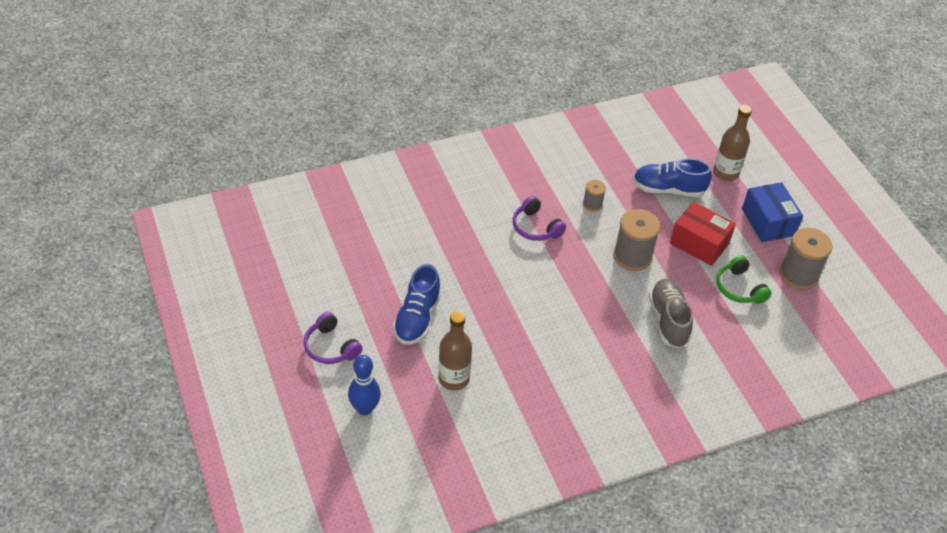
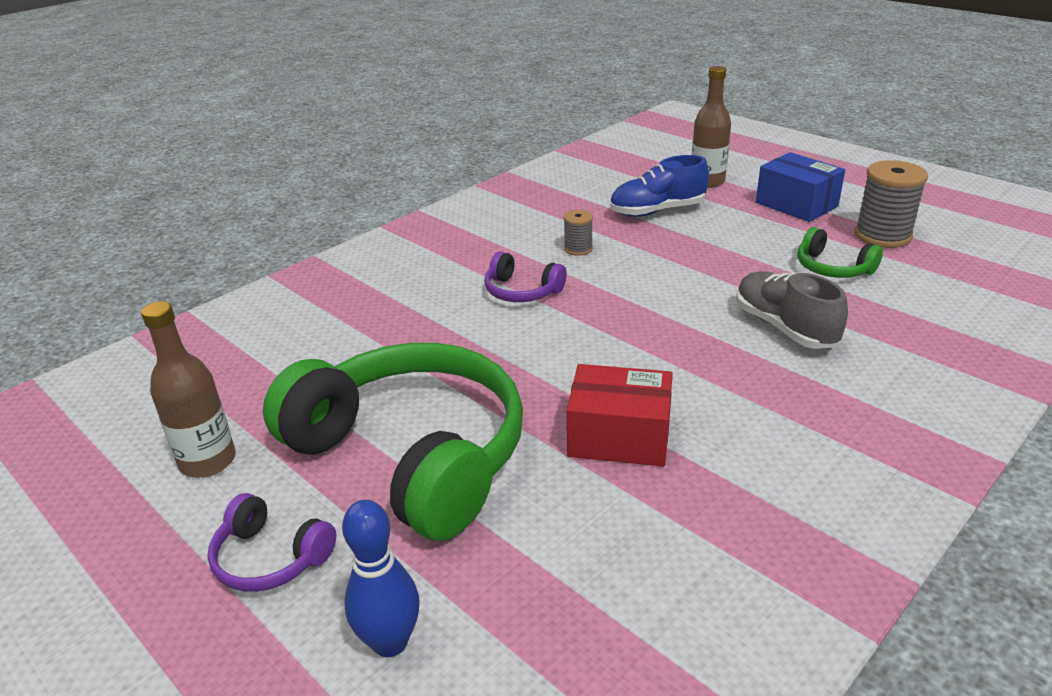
camera: 20 degrees left, 15 degrees down
blue shoe [393,264,441,345] -> green headphones [263,343,523,541]
brown bottle [438,311,472,390] -> brown bottle moved to [141,301,236,478]
grey spool [613,209,660,271] -> none
red box [670,202,736,266] -> red box moved to [567,364,673,467]

